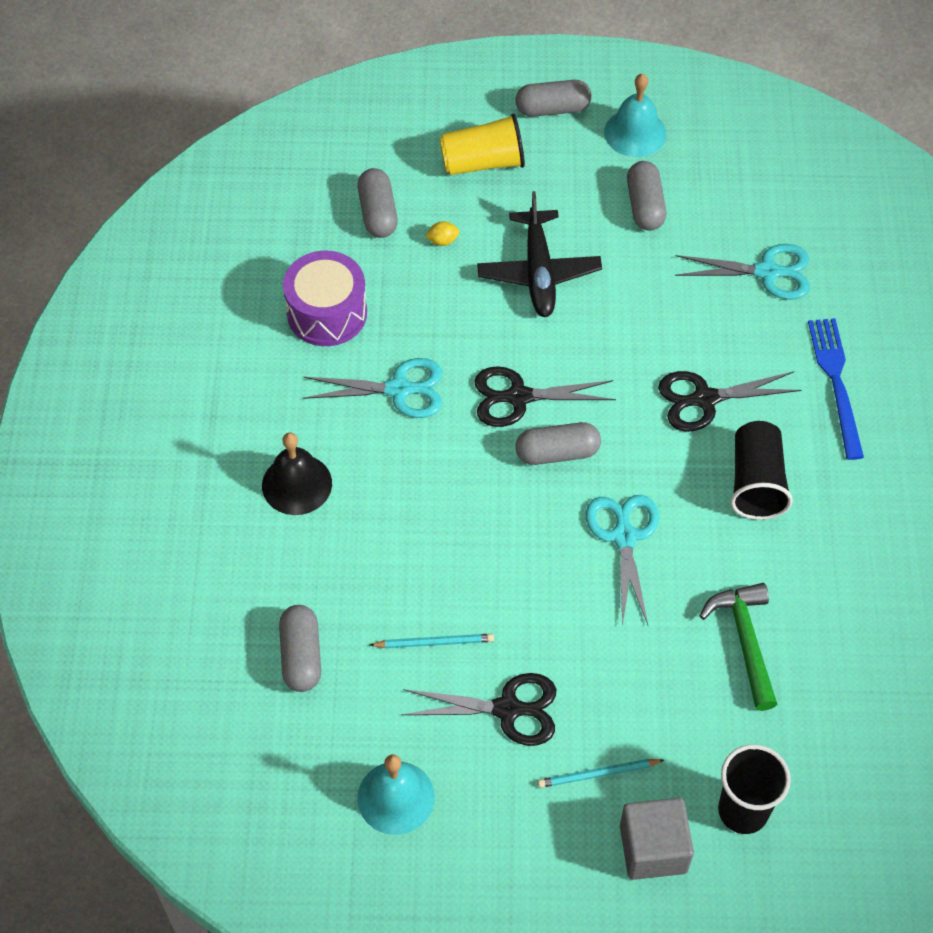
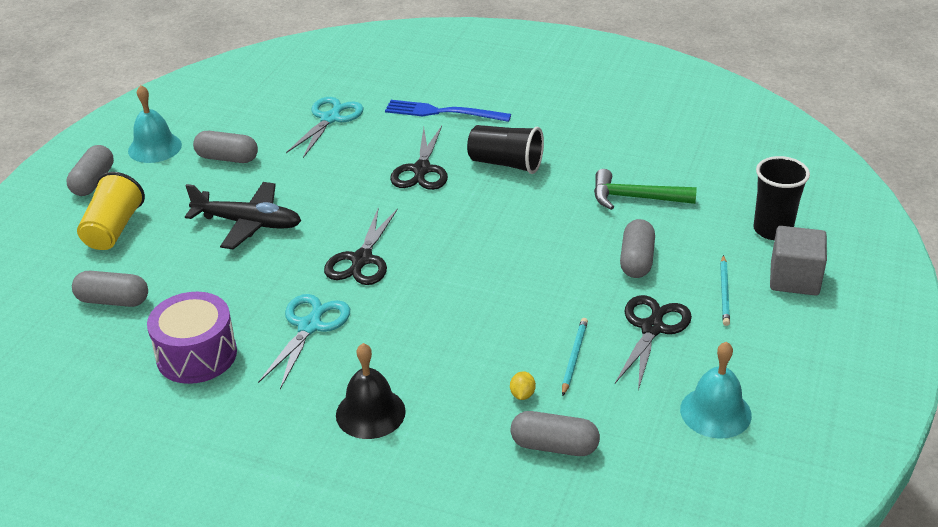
camera: 70 degrees left, 20 degrees down
yellow lemon [425,221,460,246] -> yellow lemon moved to [510,371,536,400]
grey capsule [515,422,601,465] -> grey capsule moved to [620,219,655,278]
turquoise scissors [586,495,659,627] -> none

